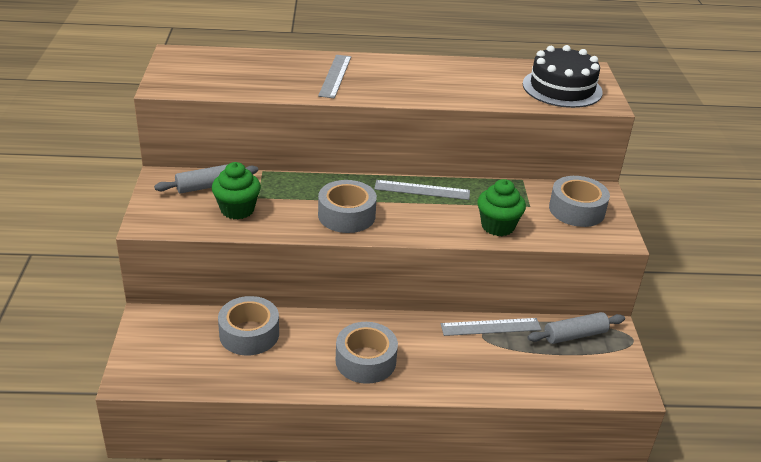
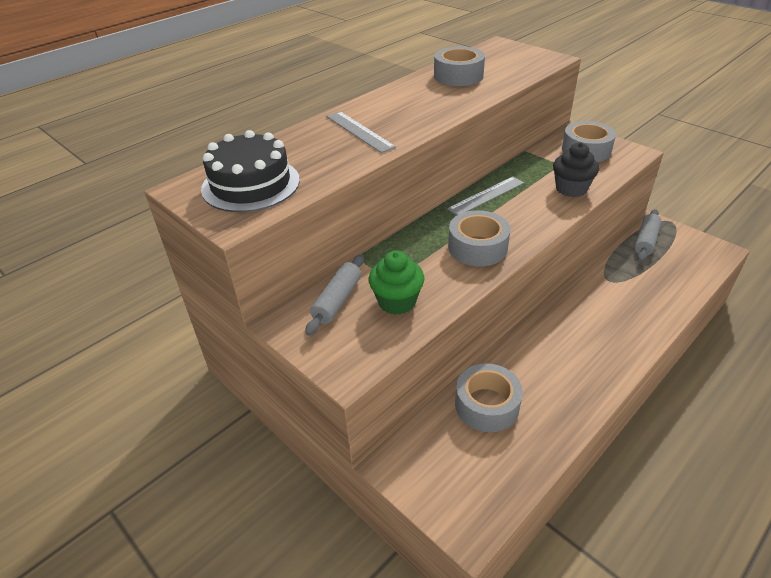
camera: 40 degrees left, 5 degrees up
grey tape [336,322,398,384] -> grey tape moved to [434,46,485,86]
grey ruler [441,318,541,336] -> none
green cupcake [477,179,526,236] -> black cupcake [553,143,599,197]
black cake [523,45,603,108] -> black cake moved to [201,130,300,212]

